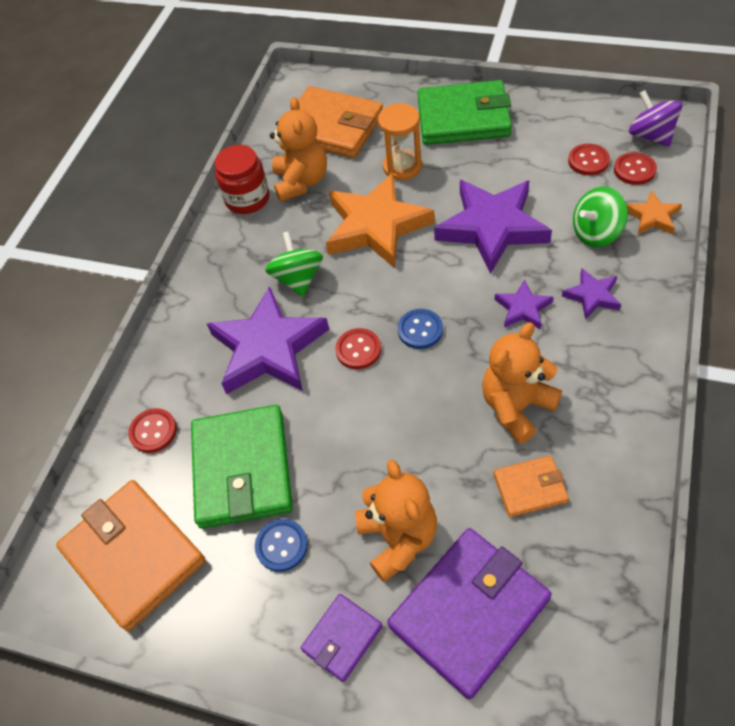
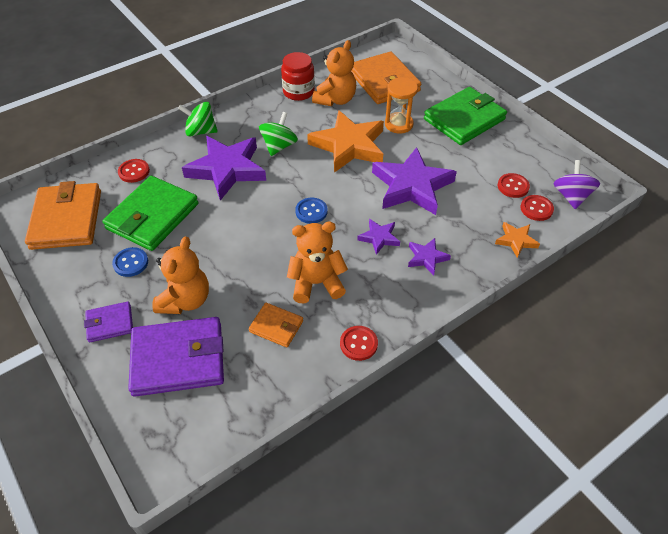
camera: 30 degrees right, 5 degrees down
red button [335,328,381,369] -> red button moved to [340,326,378,361]
green wallet [418,80,512,145] -> green wallet turned 75 degrees counterclockwise [424,87,507,145]
green spinning top [573,187,628,247] -> green spinning top moved to [178,102,218,136]

